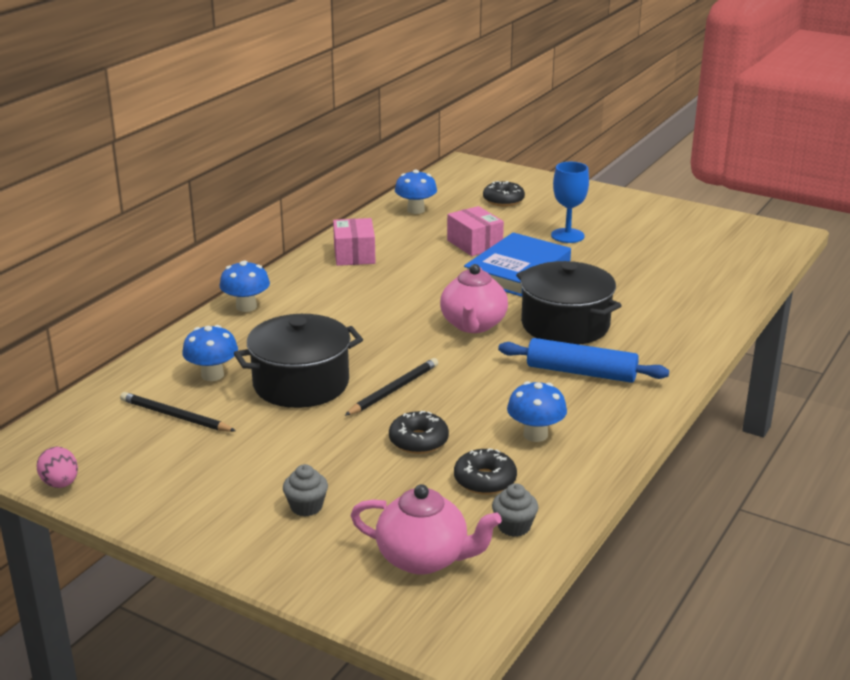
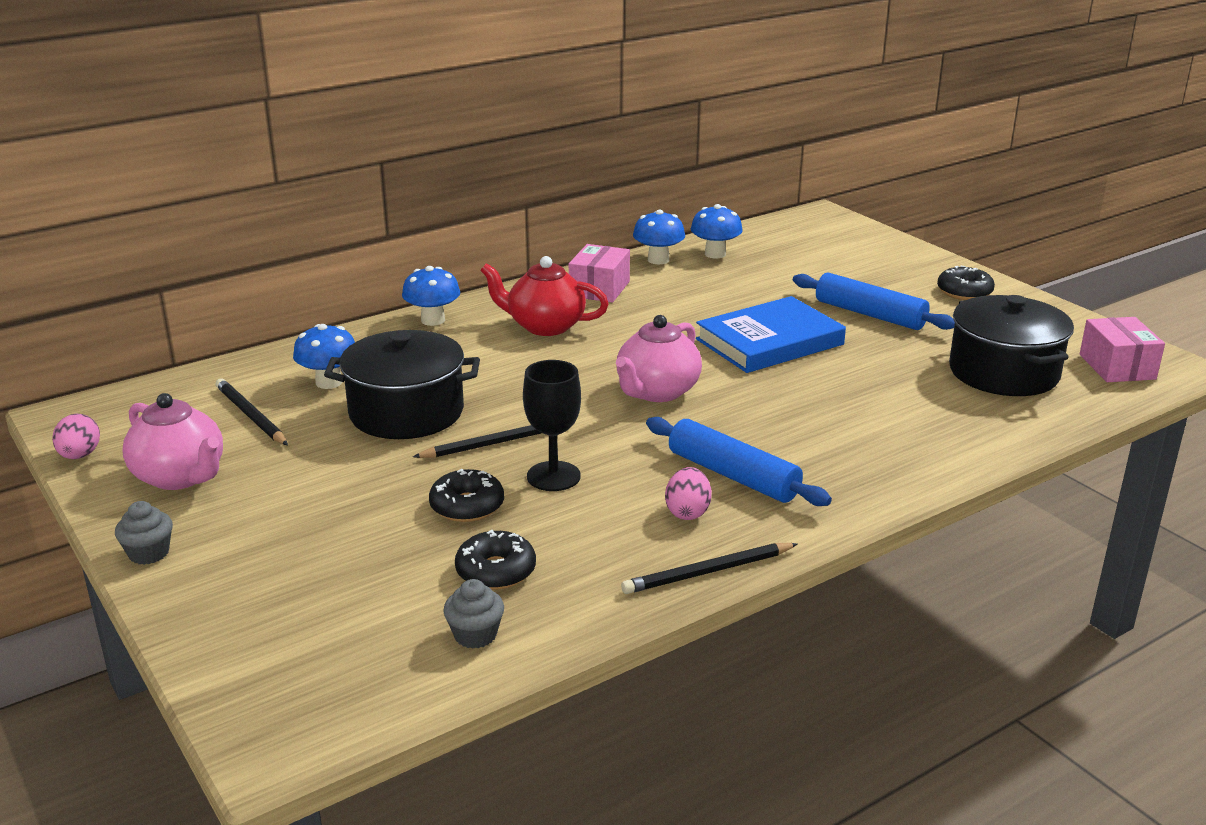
camera: 25 degrees right, 0 degrees up
grey cupcake [283,464,328,517] -> grey cupcake moved to [115,501,173,565]
pink teapot [350,484,502,575] -> pink teapot moved to [122,393,223,490]
pink box [447,206,504,256] -> pink box moved to [1080,317,1165,382]
black donut [483,181,525,207] -> black donut moved to [937,266,995,300]
blue mushroom [507,381,567,442] -> blue mushroom moved to [633,210,685,264]
black pot [516,261,622,345] -> black pot moved to [949,295,1074,396]
blue goblet [551,162,589,243] -> blue rolling pin [793,273,955,330]
none -> red teapot [480,256,609,336]
none -> black goblet [523,360,581,491]
none -> black pencil [621,543,798,594]
none -> pink egg [665,467,712,520]

